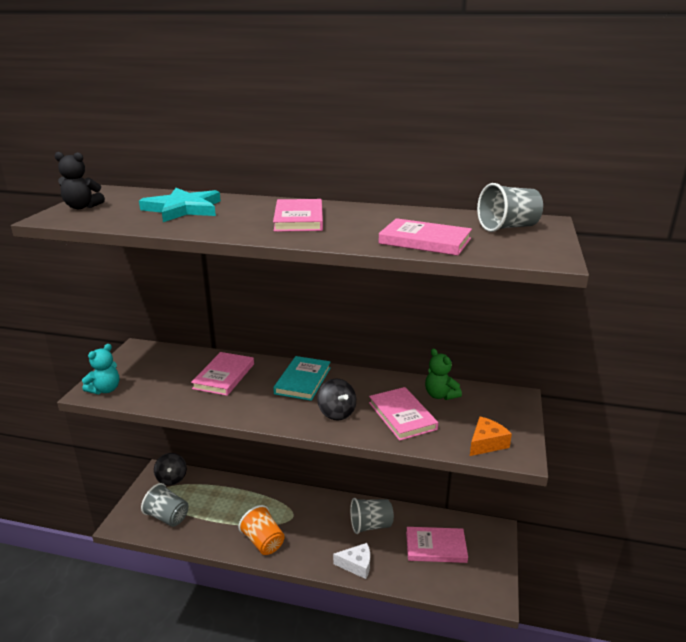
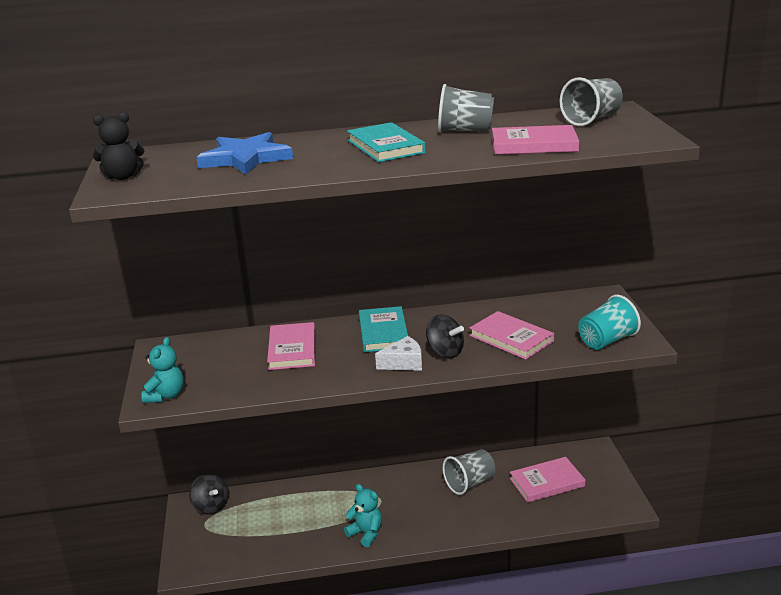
camera: 20 degrees left, 0 degrees up
turquoise star [139,188,221,222] -> blue star [196,132,293,175]
grey cup [141,483,189,527] -> grey cup moved to [438,84,494,133]
orange cup [238,505,285,555] -> turquoise teddy bear [344,484,382,547]
pink book [273,199,323,232] -> turquoise book [347,122,426,162]
white cheese [333,543,370,579] -> white cheese moved to [375,336,422,371]
green teddy bear [425,349,462,400] -> none
orange cheese [470,416,512,456] -> turquoise cup [578,295,641,350]

